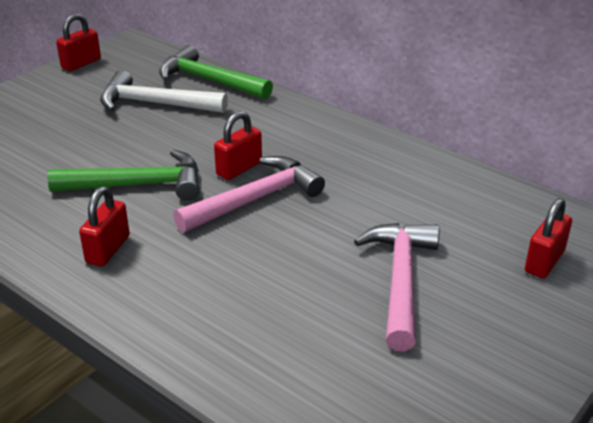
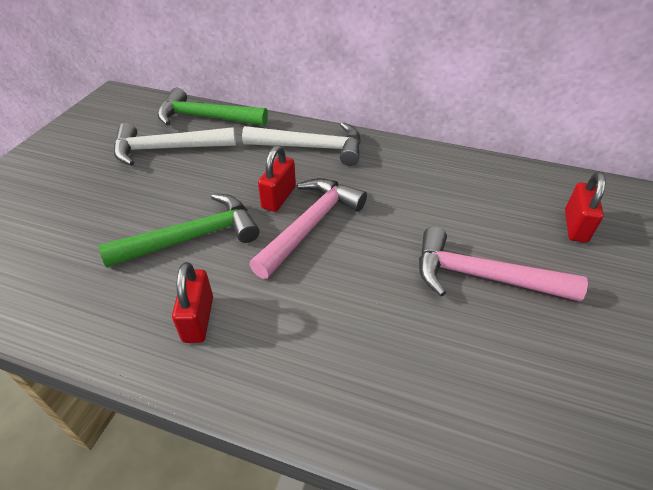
camera: 20 degrees left, 10 degrees up
red padlock [56,14,101,71] -> none
pink hammer [354,223,440,352] -> pink hammer turned 60 degrees counterclockwise [419,227,588,302]
none -> white hammer [242,122,361,166]

